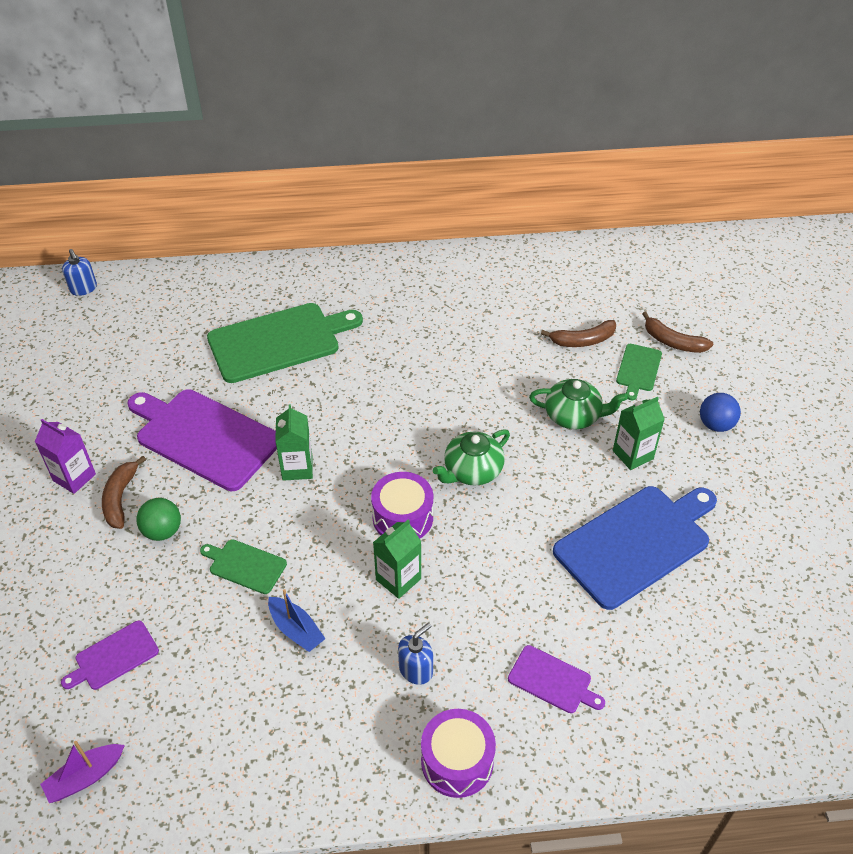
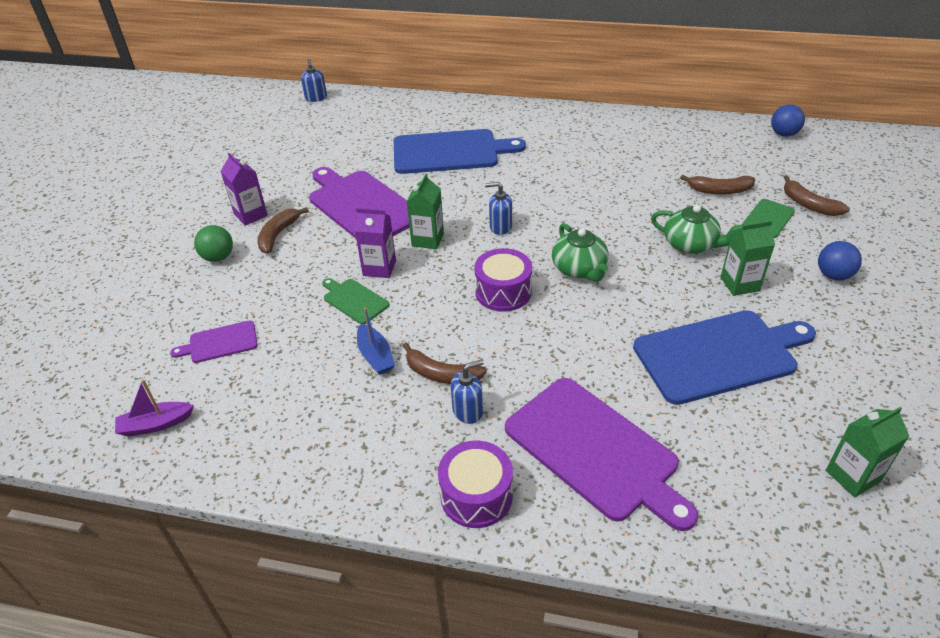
camera: 20 degrees right, 5 degrees down
green ball [137,498,181,541] -> green ball moved to [194,225,233,262]
green cutting board [207,303,363,383] -> blue cutting board [394,129,526,174]
green carton [373,519,421,599] -> green carton moved to [826,407,909,497]
green teapot [433,429,510,486] -> green teapot turned 90 degrees counterclockwise [552,223,609,282]
purple cutting board [508,645,605,713] -> purple cutting board [505,378,698,531], size x2.10
none -> purple carton [355,208,396,278]
none -> brown banana [403,342,487,384]
none -> blue soap dispenser [485,182,512,235]
none -> blue ball [771,104,805,137]

